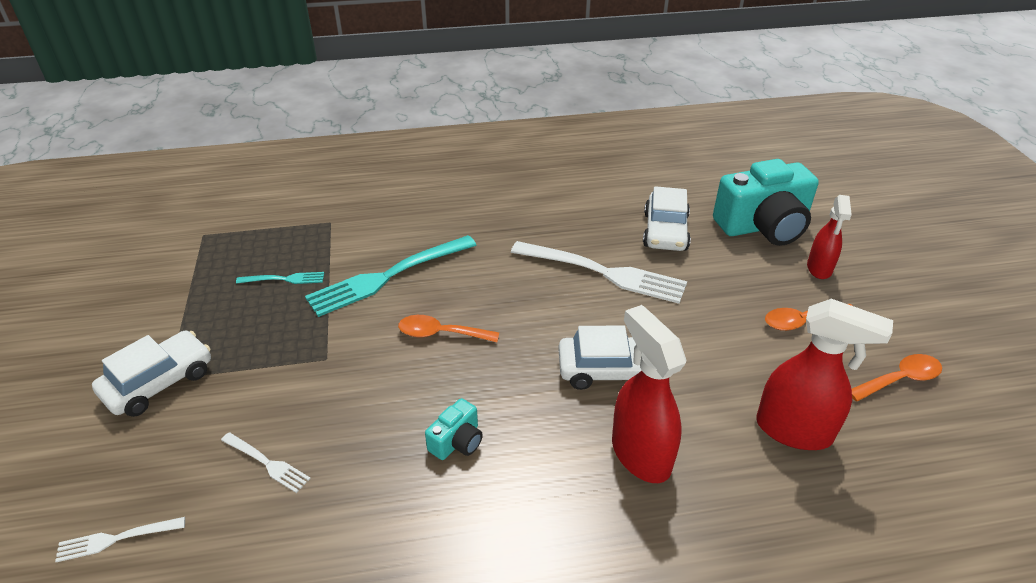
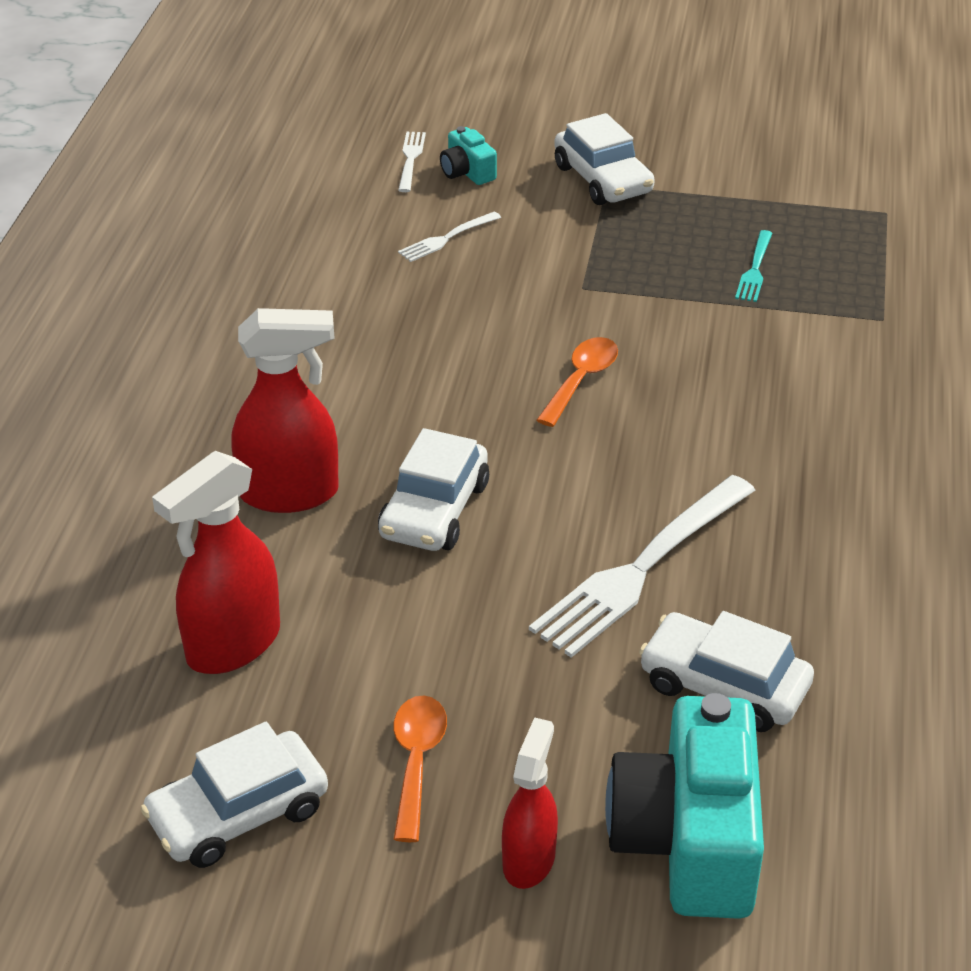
camera: 110 degrees right, 0 degrees up
turquoise fork [305,235,477,317] -> none
turquoise camera [425,398,483,460] -> turquoise camera moved to [440,126,497,185]
red spray bottle [807,195,852,279] -> red spray bottle turned 75 degrees clockwise [502,717,558,889]
orange spoon [851,354,942,402] -> white car [140,722,328,868]

